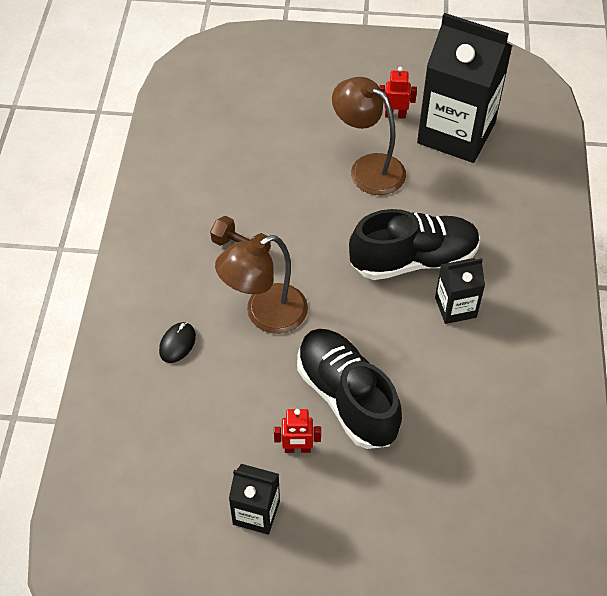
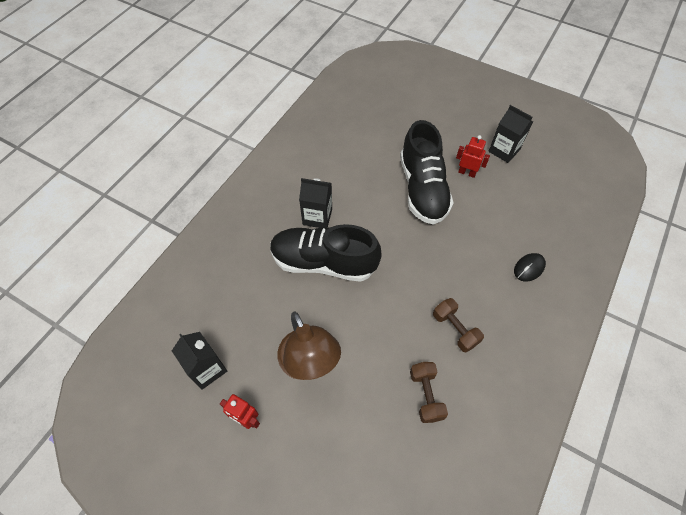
camera: 155 degrees left, 5 degrees up
brown lamp [215,235,308,334] -> none
black carton [417,13,512,163] -> black carton [172,332,227,390], size x0.49
none -> brown dumbbell [410,362,448,423]

